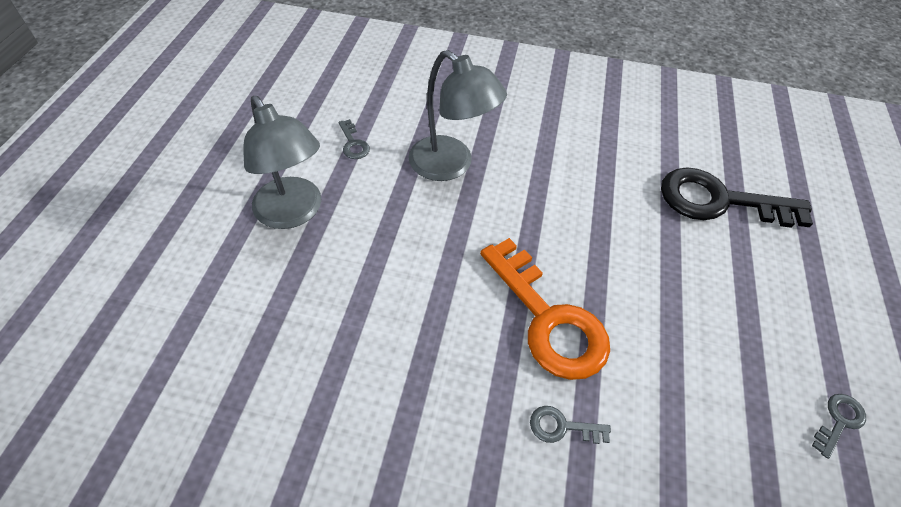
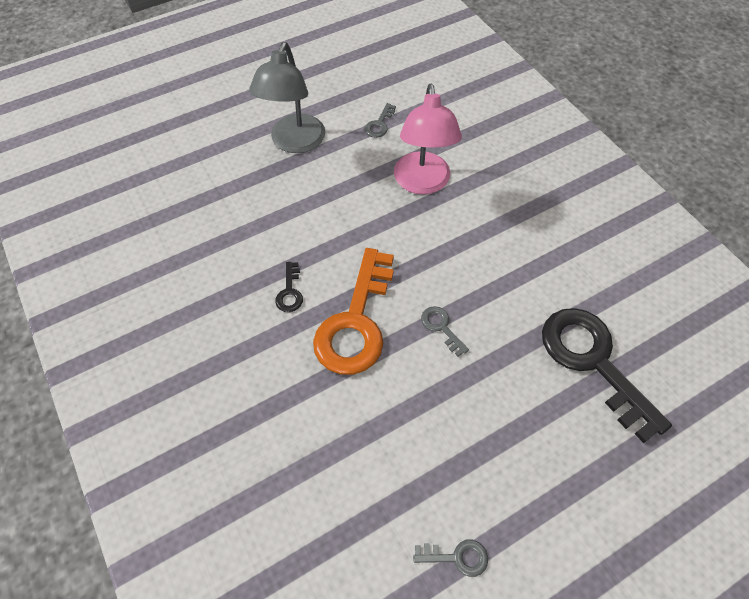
camera: 50 degrees right, 5 degrees up
grey lamp [408,50,507,181] -> pink lamp [394,83,462,194]
grey key [530,406,611,444] -> grey key moved to [421,306,469,357]
none -> black key [275,262,303,312]

